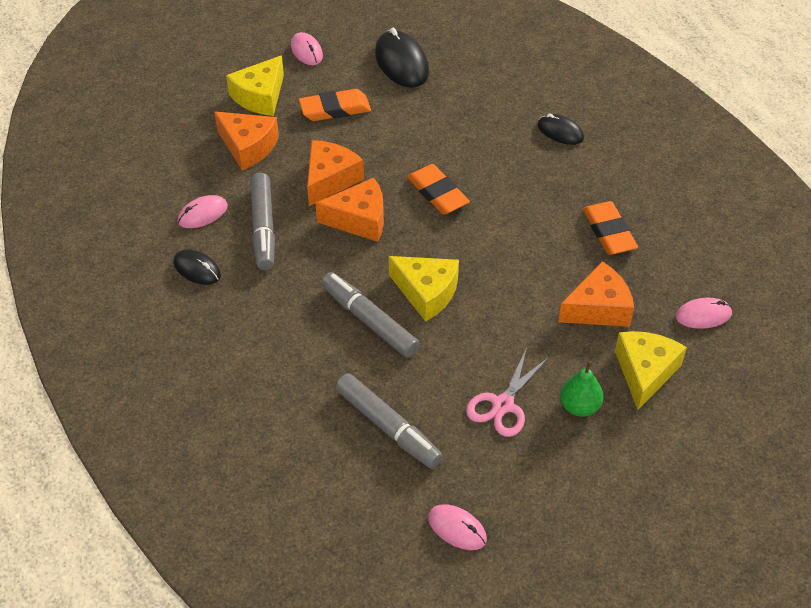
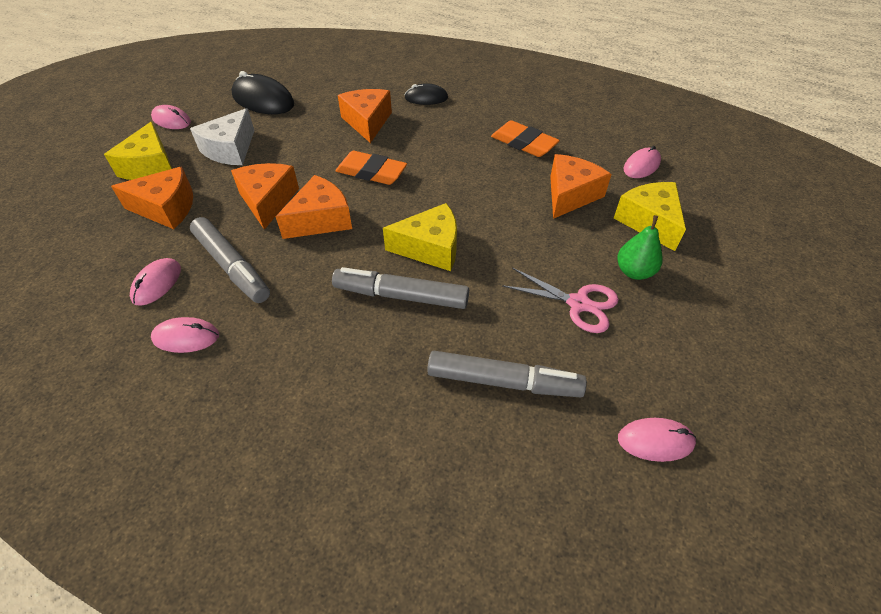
camera: 35 degrees left, 0 degrees up
black mouse [173,249,221,285] -> pink mouse [151,317,219,353]
orange eraser [299,89,371,121] -> white cheese [190,108,255,165]
pink scissors [466,348,549,437] -> pink scissors turned 60 degrees counterclockwise [502,268,619,333]
none -> orange cheese [338,89,392,143]

